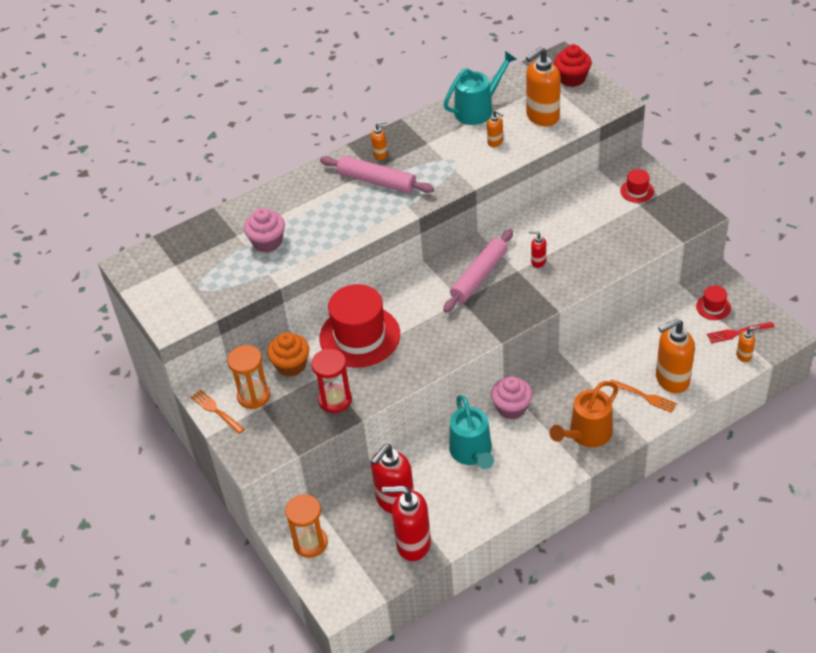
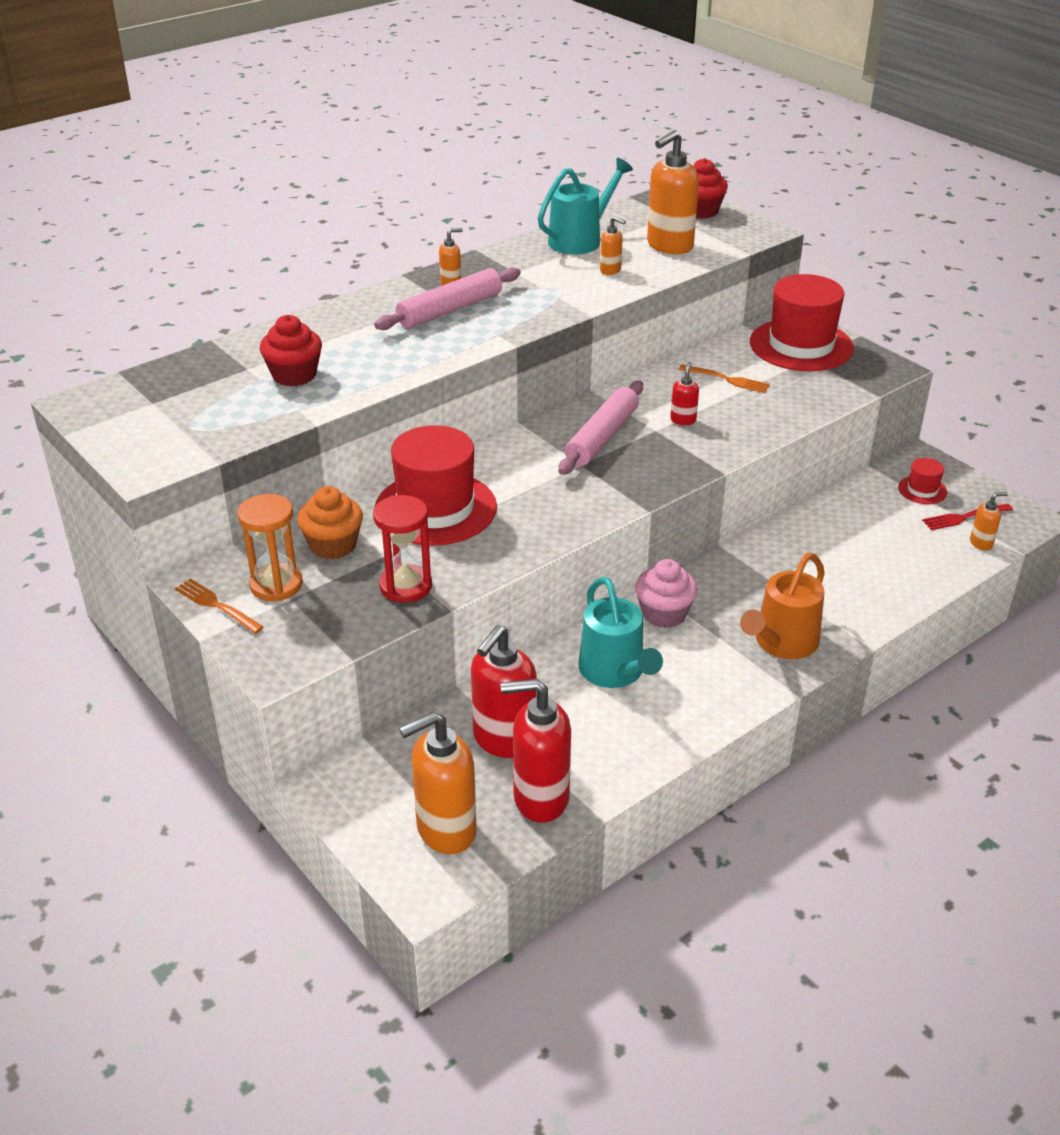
camera: 10 degrees left, 10 degrees down
pink cupcake [244,208,285,252] -> red cupcake [260,315,322,386]
orange hourglass [285,494,328,558] -> none
pink rolling pin [320,156,434,193] -> pink rolling pin turned 60 degrees counterclockwise [374,267,521,330]
red soap dispenser [529,230,546,268] -> red soap dispenser turned 90 degrees clockwise [670,362,699,425]
orange fork [610,380,677,413] -> orange fork moved to [679,365,770,393]
red hat [620,169,654,203] -> red hat [750,274,854,371], size x2.24
orange soap dispenser [656,319,695,393] -> orange soap dispenser moved to [399,712,477,854]

